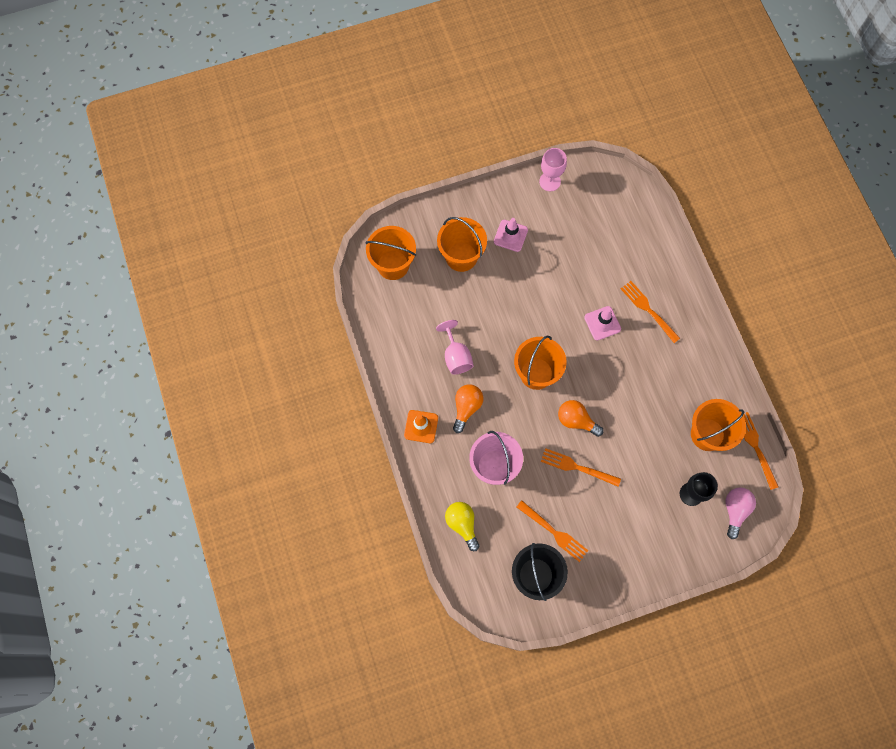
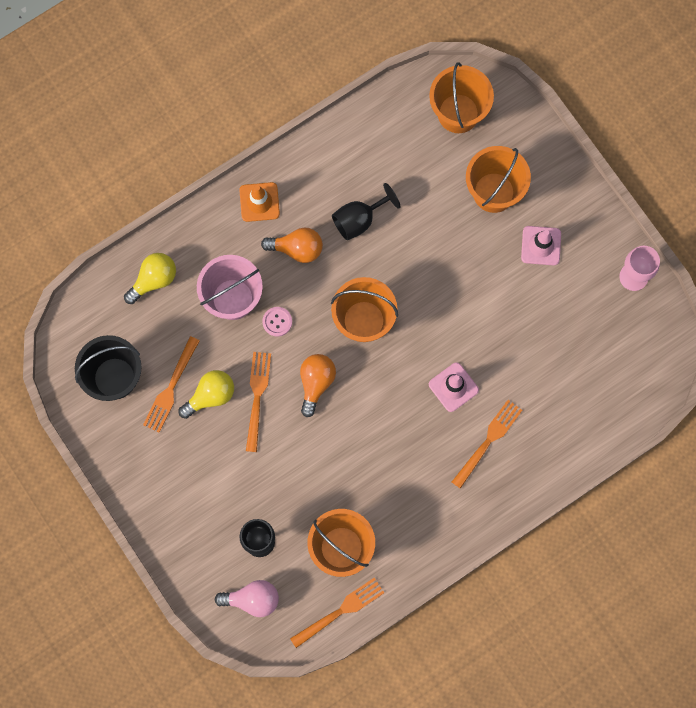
camera: 75 degrees right, 5 degrees up
pink goblet [436,320,473,375] -> black goblet [332,183,401,241]
none -> yellow light bulb [179,370,234,419]
none -> pink button [262,307,292,337]

